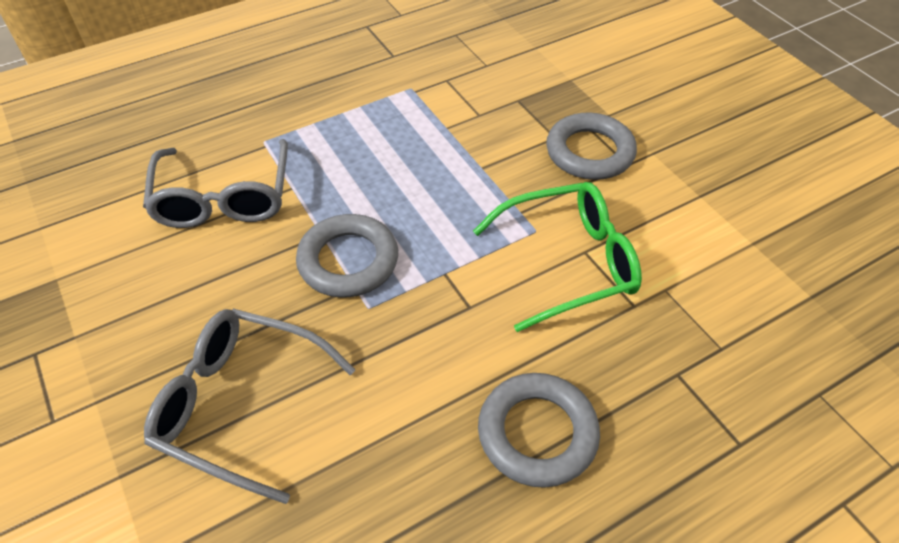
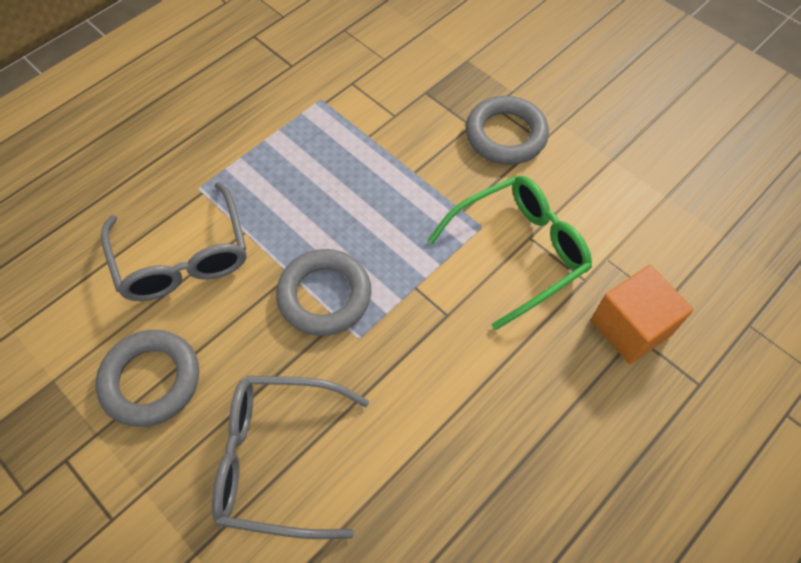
camera: 15 degrees left, 10 degrees up
grey ring [478,373,600,488] -> grey ring moved to [96,330,199,427]
none -> orange cube [591,265,694,364]

